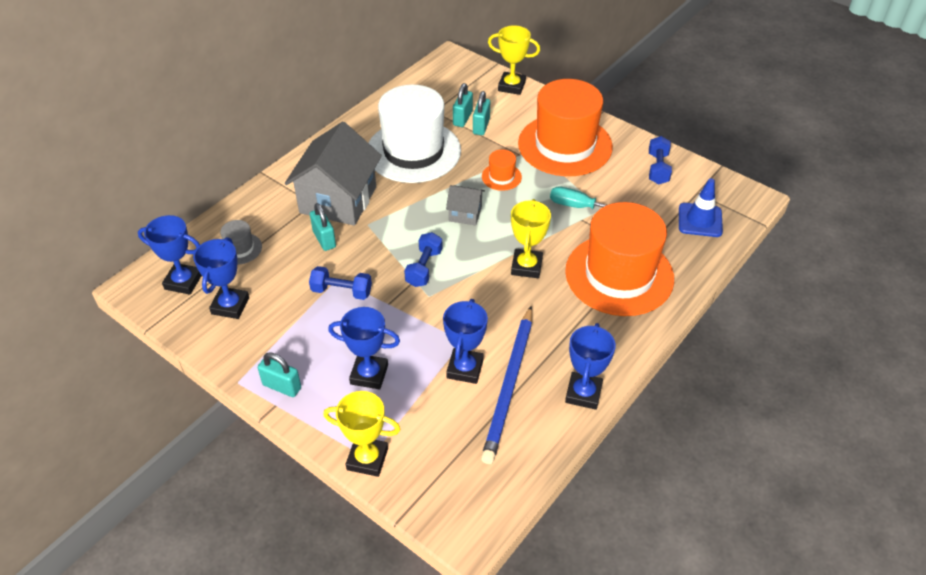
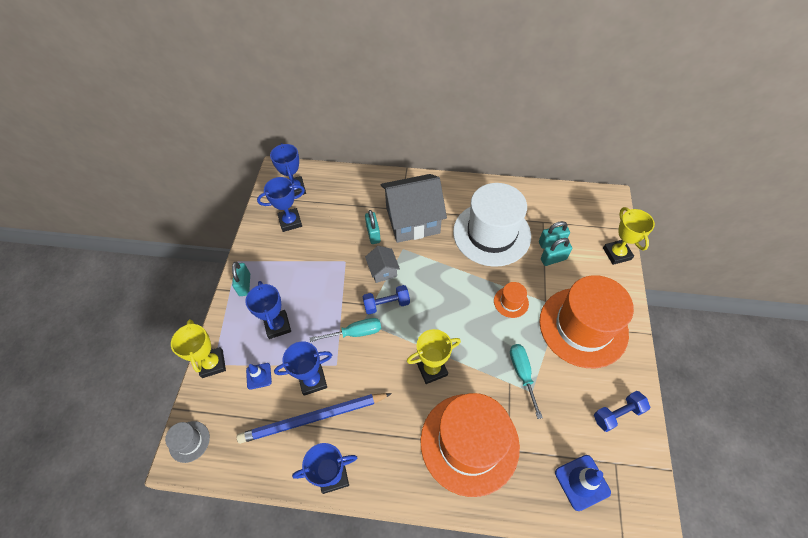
camera: 60 degrees right, 10 degrees up
grey hat [220,220,262,265] -> grey hat moved to [165,421,210,463]
blue dumbbell [309,266,372,300] -> none
turquoise padlock [310,203,336,251] -> turquoise padlock turned 45 degrees counterclockwise [365,210,381,244]
grey house [446,185,485,225] -> grey house moved to [365,246,400,283]
none -> blue traffic cone [246,363,272,390]
none -> turquoise screwdriver [310,318,381,342]

